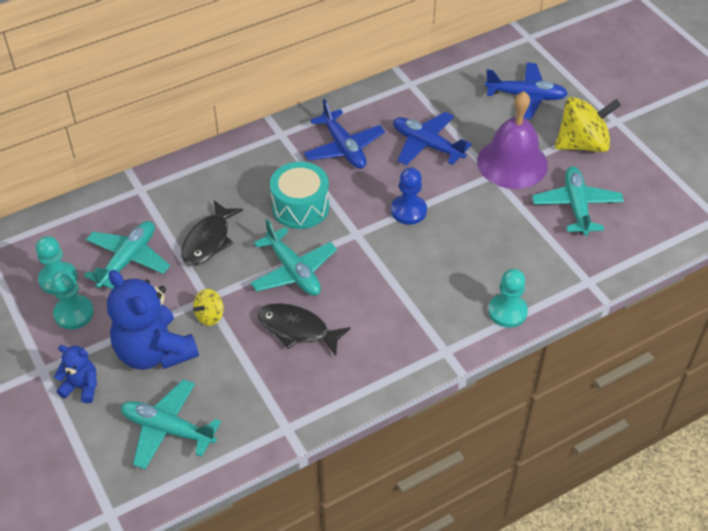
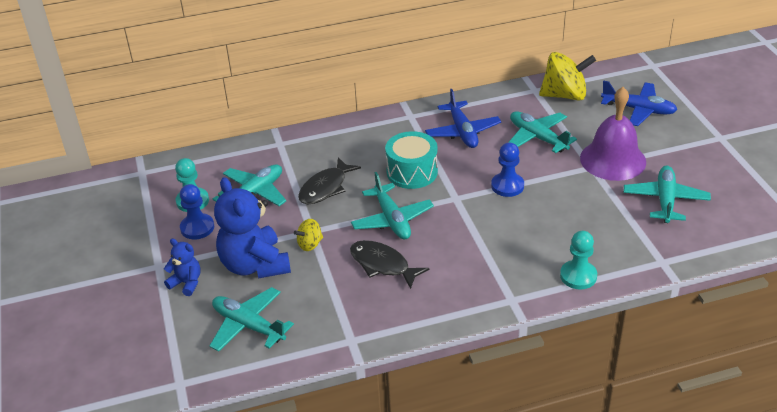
camera: 15 degrees right, 10 degrees down
turquoise pawn [51,271,94,329] -> blue pawn [180,184,214,239]
blue plane [393,112,472,166] -> turquoise plane [508,111,577,153]
yellow spinning top [555,97,621,152] -> yellow spinning top moved to [539,52,596,101]

